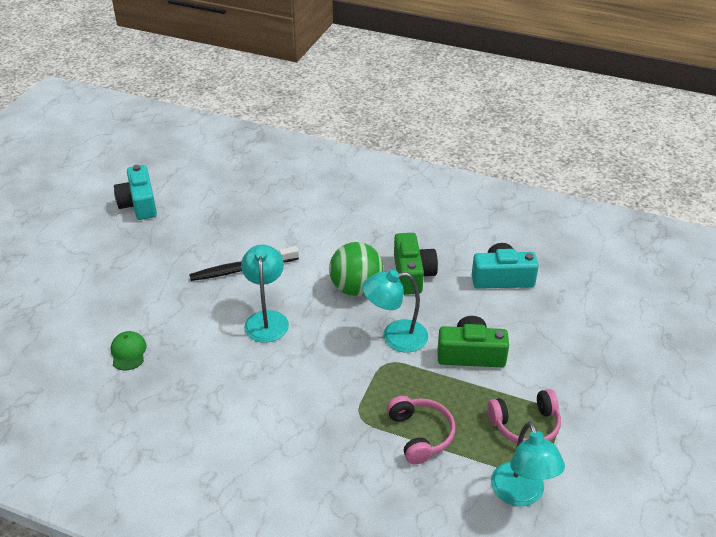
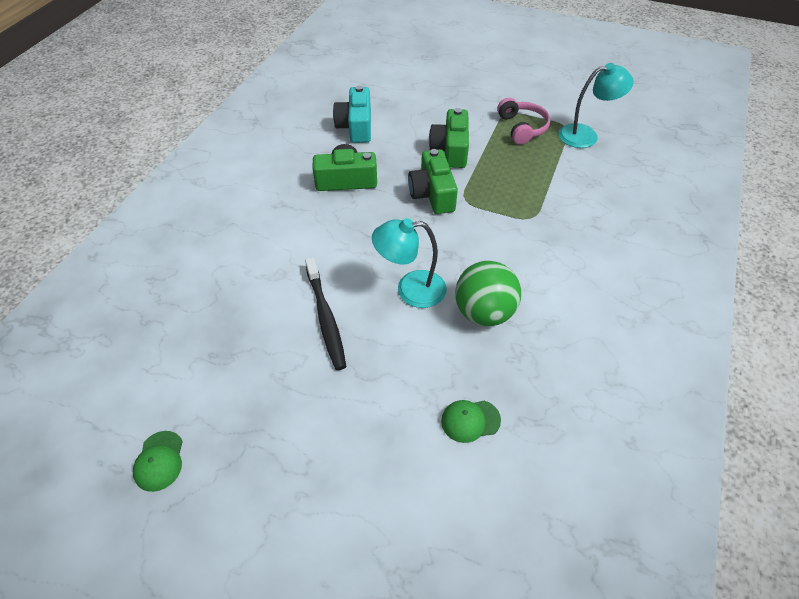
camera: 90 degrees left, 10 degrees up
turquoise camera [114,165,157,220] -> green cap [133,431,183,492]
green ball [329,242,384,296] -> green ball moved to [455,261,521,326]
turquoise lamp [362,270,428,352] -> green camera [408,149,458,214]
pink headphones [387,396,455,465] -> none

